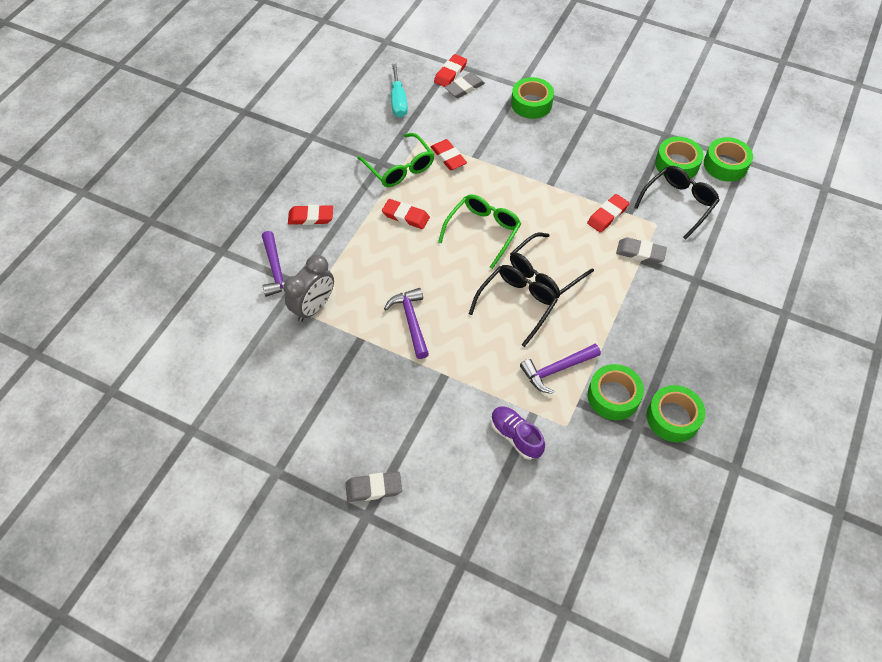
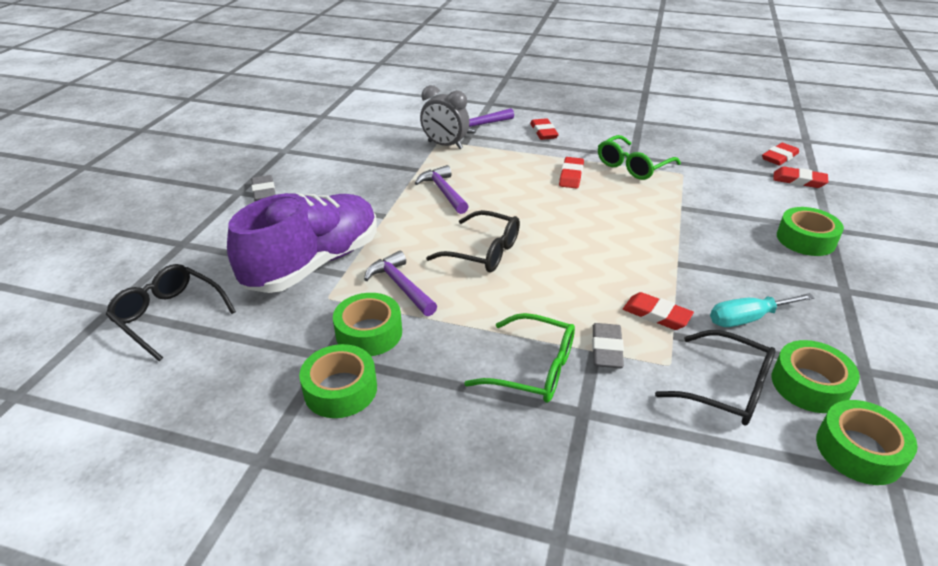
camera: 80 degrees right, 20 degrees down
purple hammer [384,288,429,359] -> purple hammer turned 90 degrees counterclockwise [415,165,469,214]
turquoise screwdriver [391,63,408,118] -> turquoise screwdriver moved to [710,293,815,327]
red eraser [431,139,467,170] -> red eraser moved to [762,143,799,165]
green glasses [438,194,521,269] -> green glasses moved to [464,313,575,403]
grey eraser [444,72,485,98] -> none
purple shoe [491,406,545,460] -> purple shoe [227,193,377,293], size x2.23
black glasses [510,233,594,298] -> black glasses moved to [106,264,236,361]

